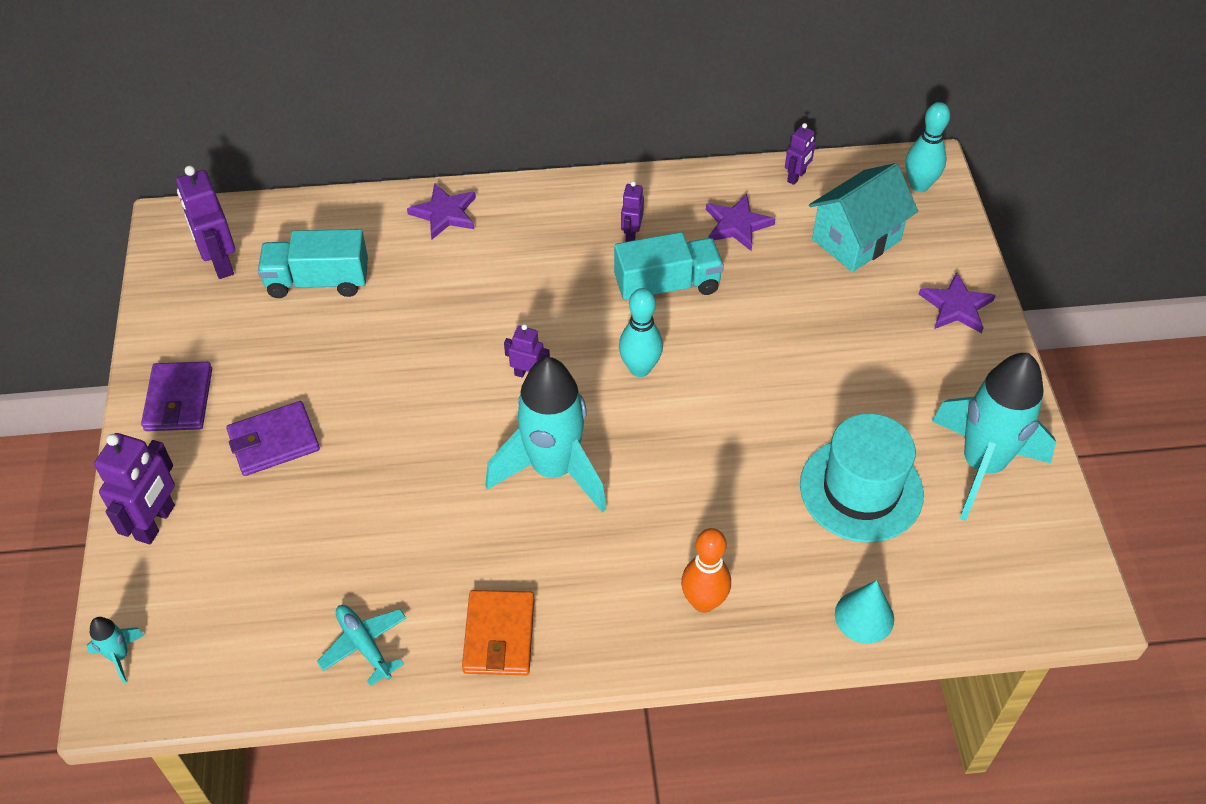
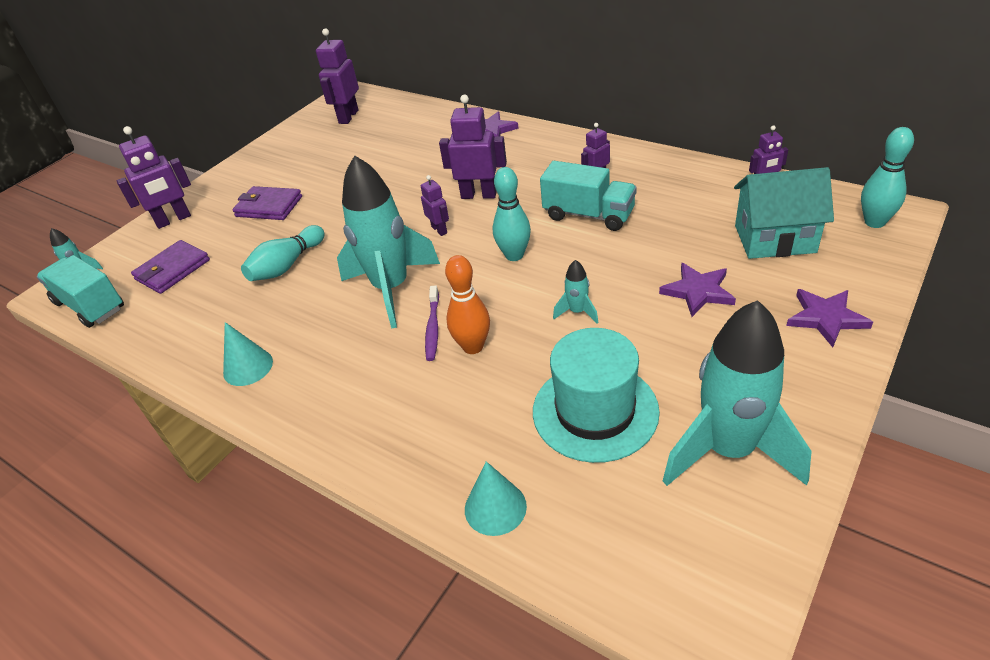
camera: 45 degrees right, 10 degrees down
purple wallet [141,362,212,431] -> purple wallet moved to [131,240,210,294]
turquoise truck [258,229,368,298] -> turquoise truck moved to [37,255,124,328]
turquoise plane [317,605,406,686] -> none
orange wallet [462,590,534,675] -> turquoise cone [223,322,273,386]
orange bowling pin [681,528,731,613] -> orange bowling pin moved to [445,255,490,354]
purple star [706,194,775,251] -> purple star moved to [659,263,736,317]
none -> turquoise bowling pin [241,225,325,281]
none -> purple toothbrush [425,285,439,361]
none -> purple robot [439,95,507,199]
none -> turquoise rocket [553,260,599,324]

